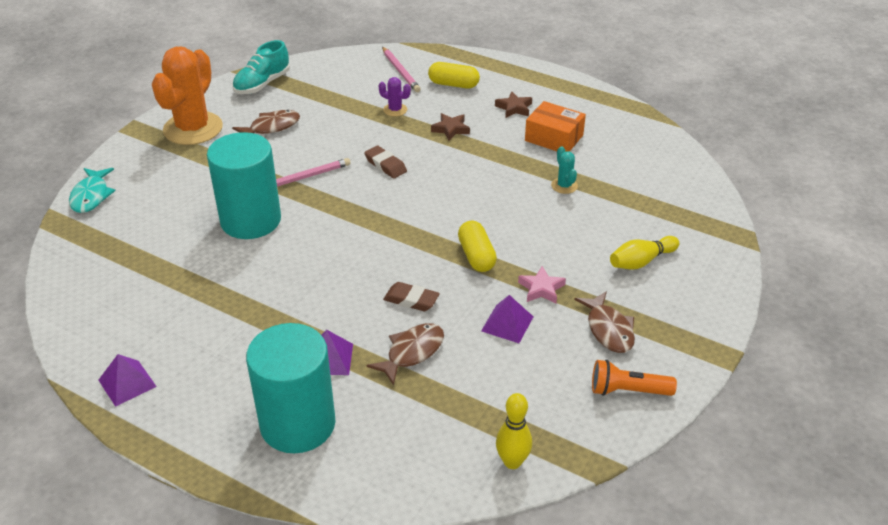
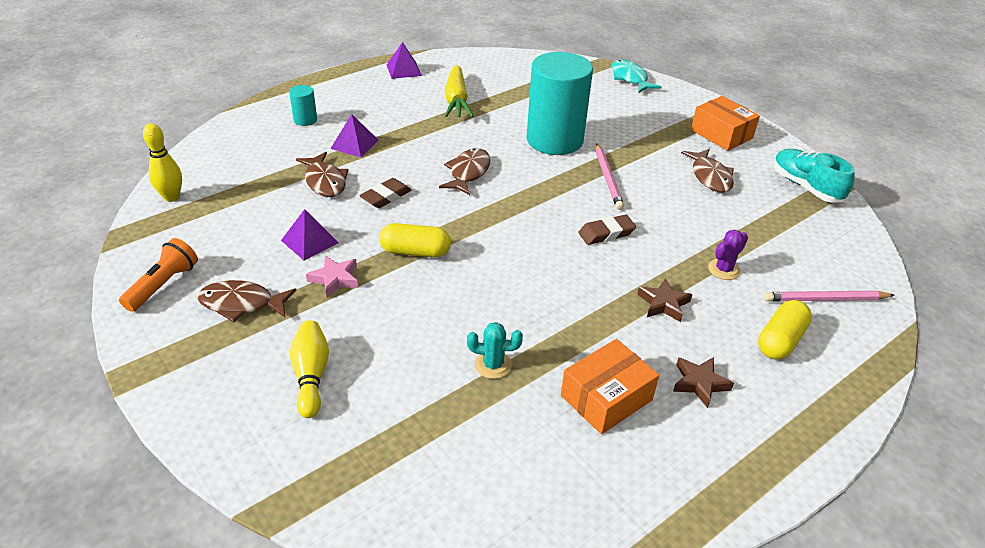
camera: 110 degrees right, 0 degrees up
turquoise fish [69,168,116,213] -> turquoise fish turned 45 degrees clockwise [612,60,662,93]
orange cactus [152,46,223,145] -> orange box [691,96,760,151]
turquoise cylinder [246,323,336,453] -> turquoise cylinder [289,85,317,126], size x0.41
none -> brown fish [439,148,491,195]
none -> yellow carrot [445,65,473,117]

